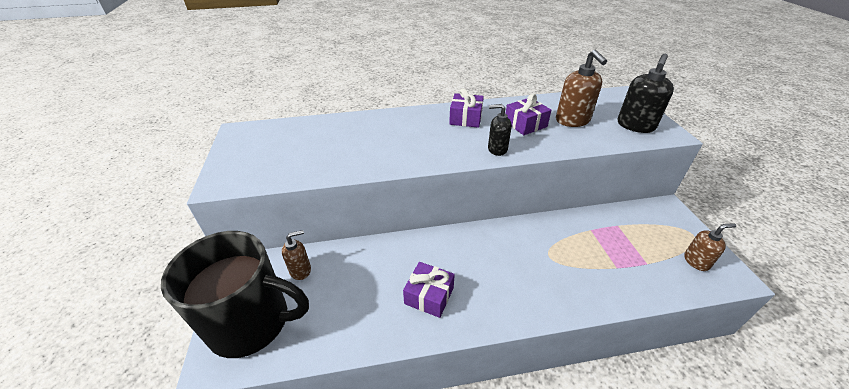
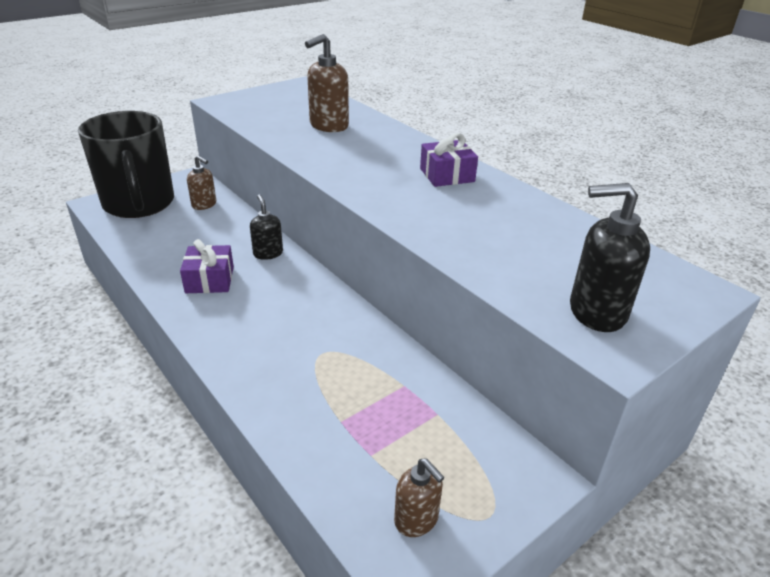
camera: 60 degrees right, 5 degrees down
black soap dispenser [488,104,512,156] -> black soap dispenser moved to [250,195,283,260]
purple gift [505,94,551,135] -> none
brown soap dispenser [556,50,607,127] -> brown soap dispenser moved to [305,34,349,132]

